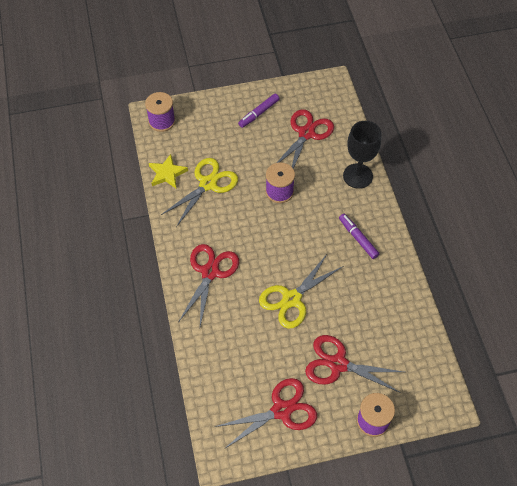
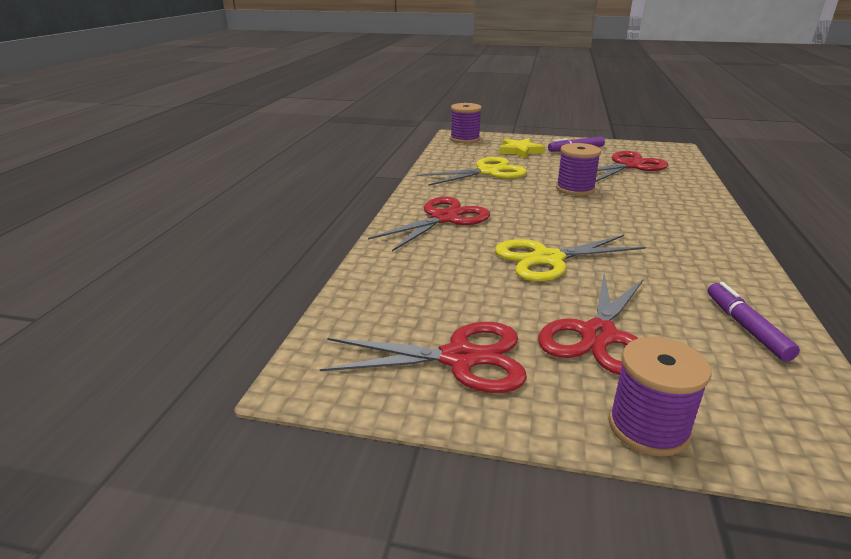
camera: 25 degrees right, 30 degrees down
yellow star [149,154,188,188] -> yellow star moved to [499,138,545,158]
red scissors [305,335,403,393] -> red scissors turned 105 degrees counterclockwise [538,273,644,375]
purple marker [339,214,379,259] -> purple marker moved to [708,282,800,362]
black goblet [343,121,381,189] -> none

